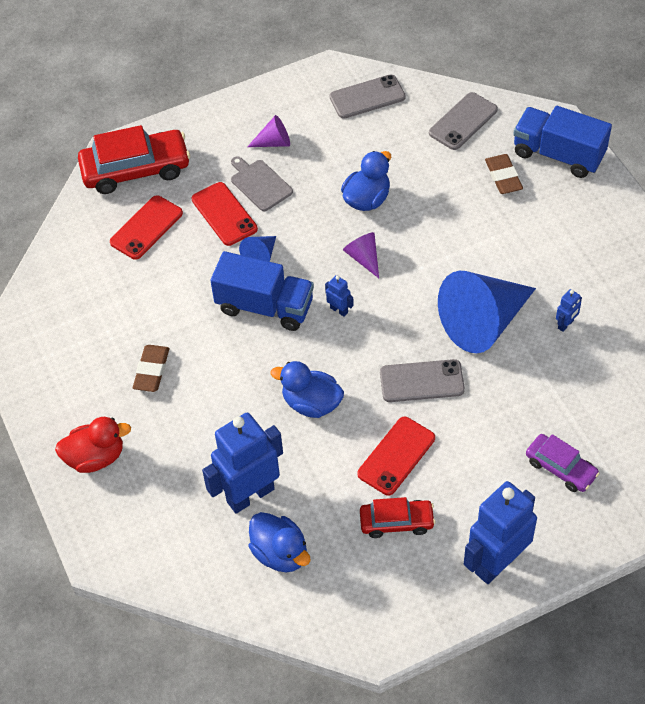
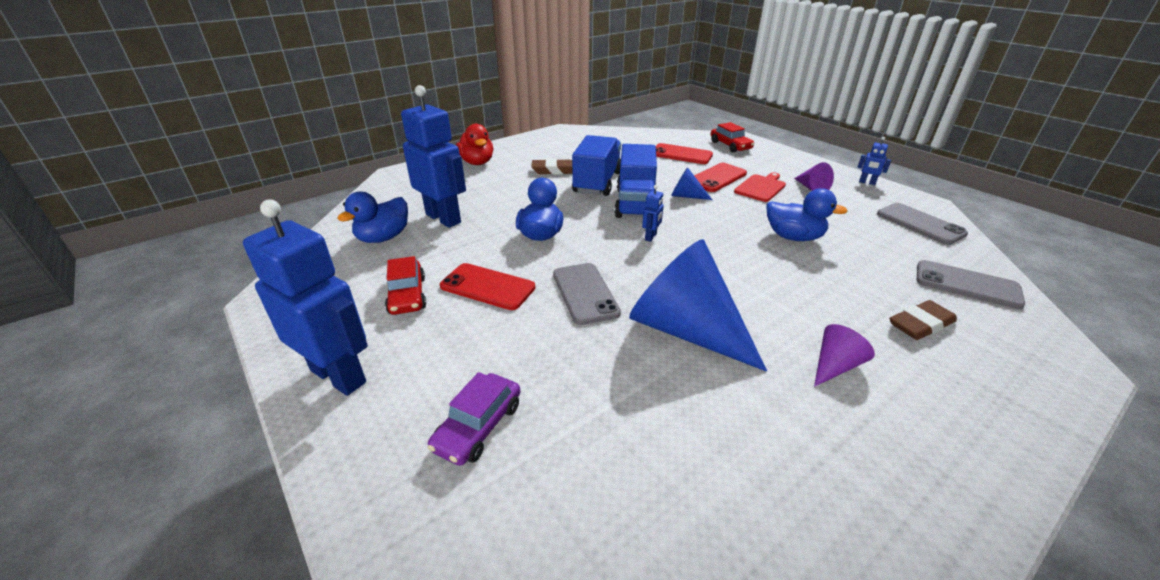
camera: 75 degrees right, 20 degrees down
red car [78,125,190,194] -> red car [711,122,754,153], size x0.57
grey cutting board [231,156,293,211] -> red cutting board [734,172,786,202]
purple cone [343,232,379,278] -> purple cone moved to [814,324,875,387]
blue truck [513,106,612,178] -> blue truck moved to [572,135,621,196]
blue robot [556,289,582,332] -> blue robot moved to [857,137,891,185]

